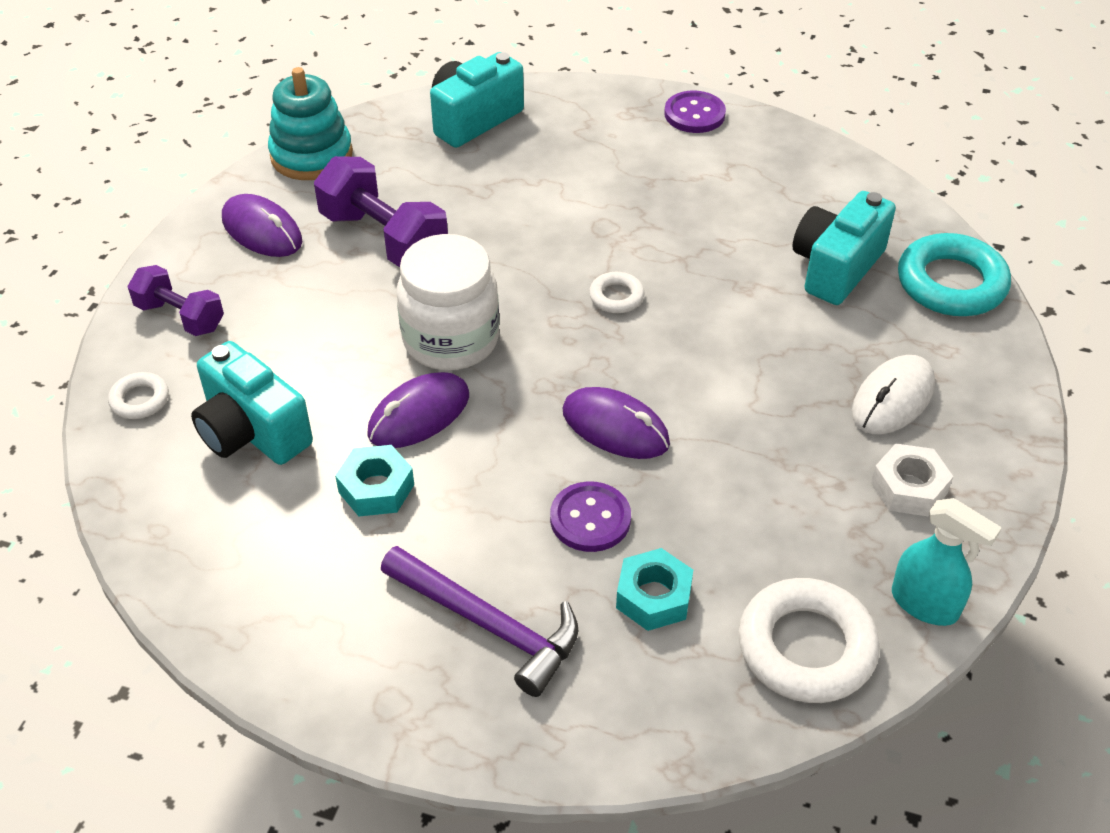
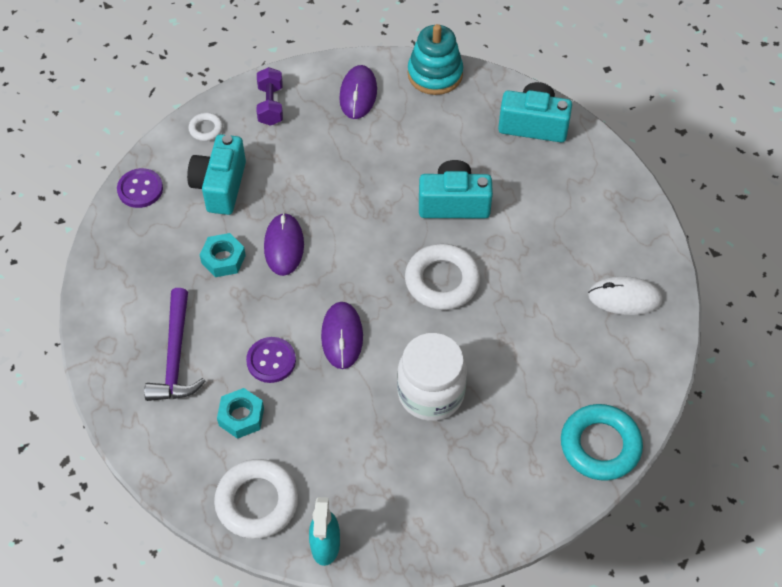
camera: 55 degrees right, 10 degrees up
purple dumbbell [314,156,448,267] -> none
purple mouse [368,372,469,448] -> purple mouse turned 75 degrees clockwise [264,213,304,276]
white jar [397,234,500,370] -> white jar moved to [397,333,467,421]
white ring [589,272,644,313] -> white ring [405,243,480,310], size x2.02
purple button [664,91,726,133] -> purple button moved to [117,168,163,208]
turquoise camera [792,191,896,305] -> turquoise camera moved to [419,160,493,218]
white mouse [852,355,935,435] -> white mouse moved to [588,276,663,315]
white nut [871,444,954,516] -> none

